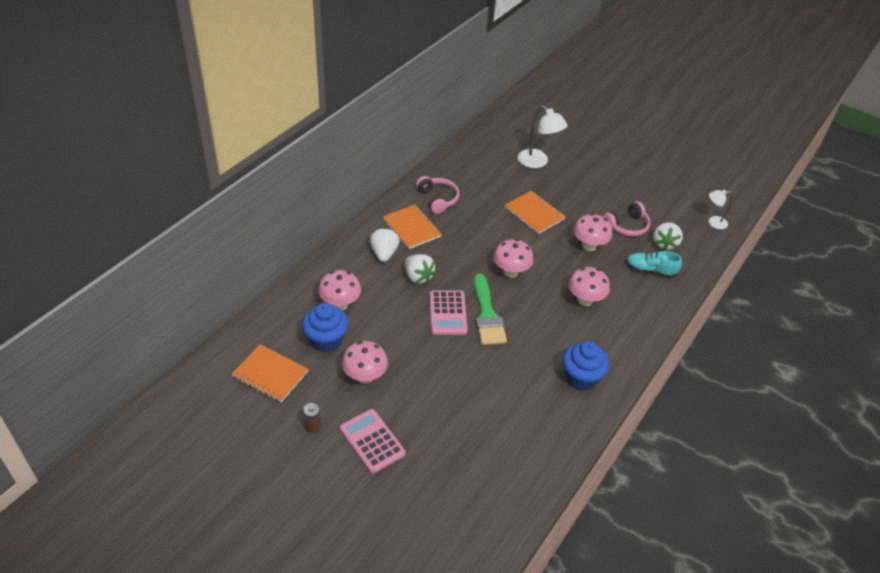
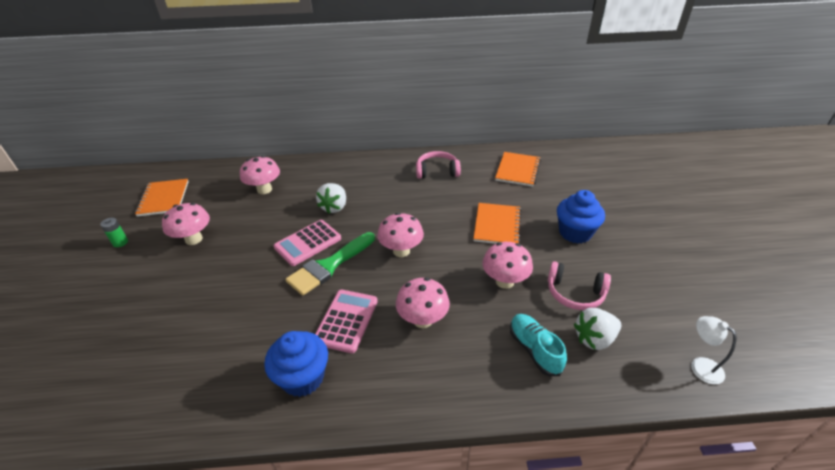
camera: 55 degrees right, 5 degrees down
blue cupcake [302,303,348,352] -> blue cupcake moved to [557,190,605,243]
brown battery [303,403,321,433] -> green battery [100,218,128,247]
pink calculator [340,409,406,473] -> pink calculator moved to [315,290,378,353]
white strawberry [370,228,400,262] -> none
orange notebook [383,204,442,249] -> orange notebook moved to [495,152,541,187]
pink headphones [416,176,459,214] -> pink headphones turned 120 degrees counterclockwise [416,151,461,179]
white lamp [518,106,568,168] -> none

